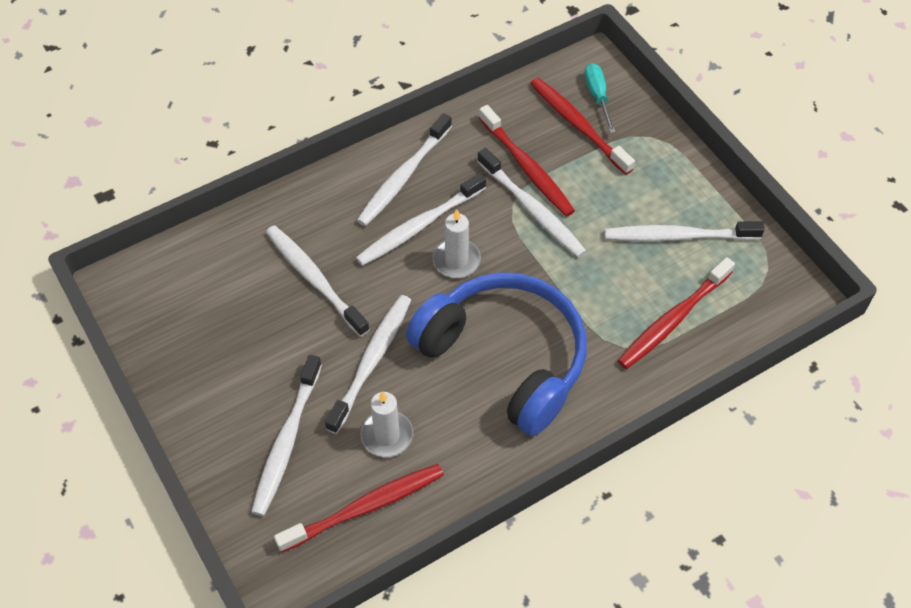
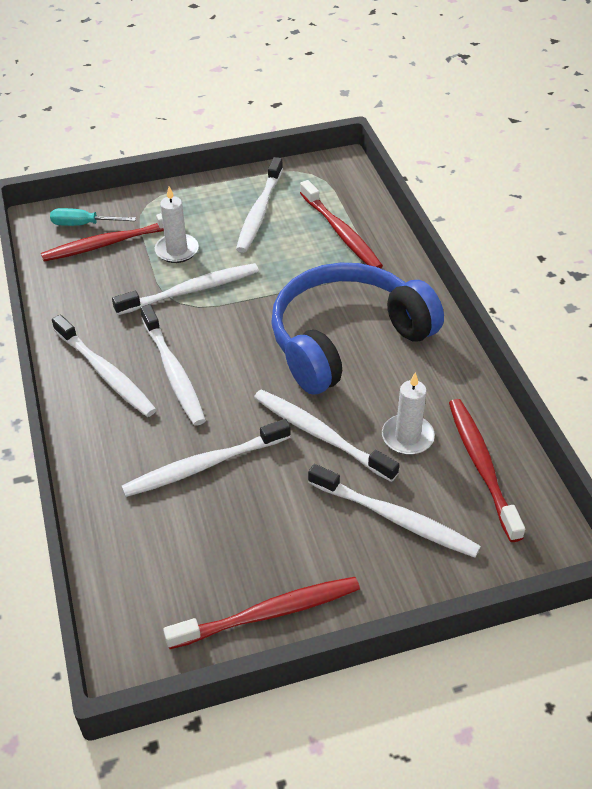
camera: 75 degrees left, 10 degrees down
white candle [433,209,481,278] -> white candle moved to [155,186,199,263]
red toothbrush [479,105,575,217] -> red toothbrush moved to [163,577,360,649]

